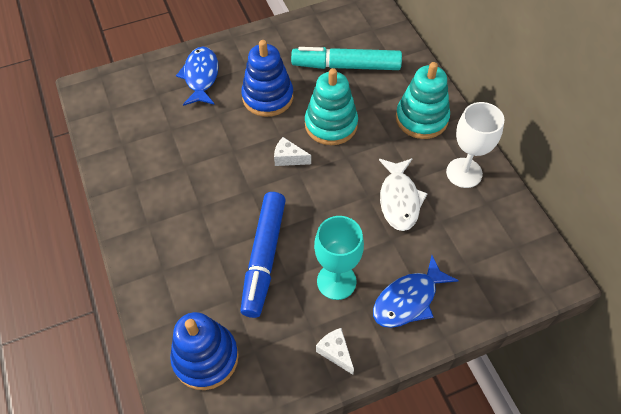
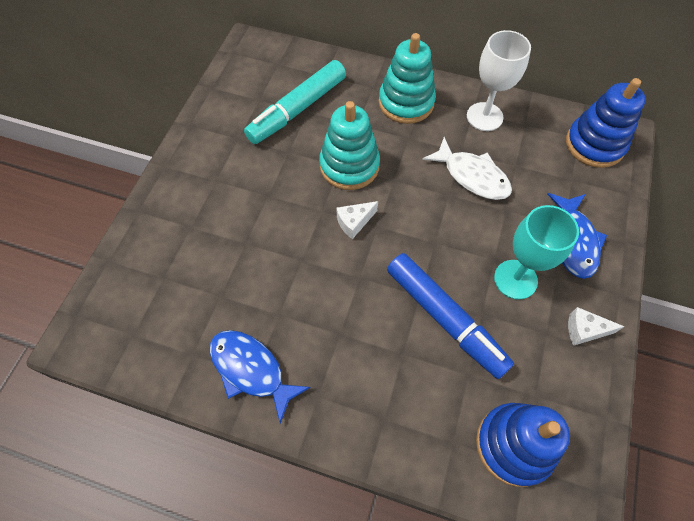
camera: 50 degrees left, 5 degrees up
blue fish [176,46,219,106] -> blue fish moved to [210,330,311,424]
blue stacking toy [241,40,293,117] -> blue stacking toy moved to [566,78,646,168]

